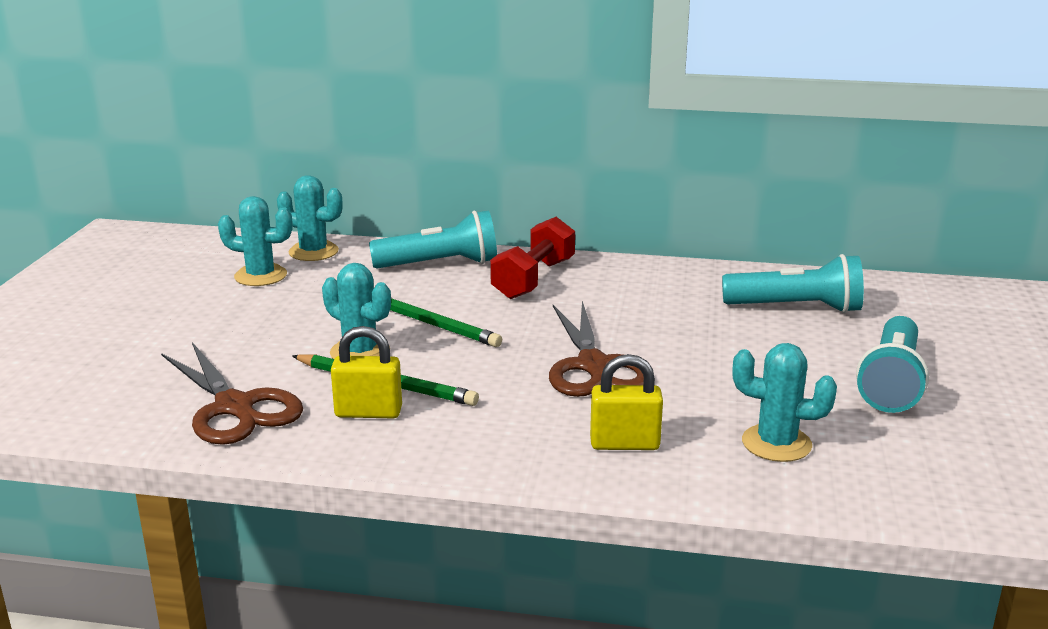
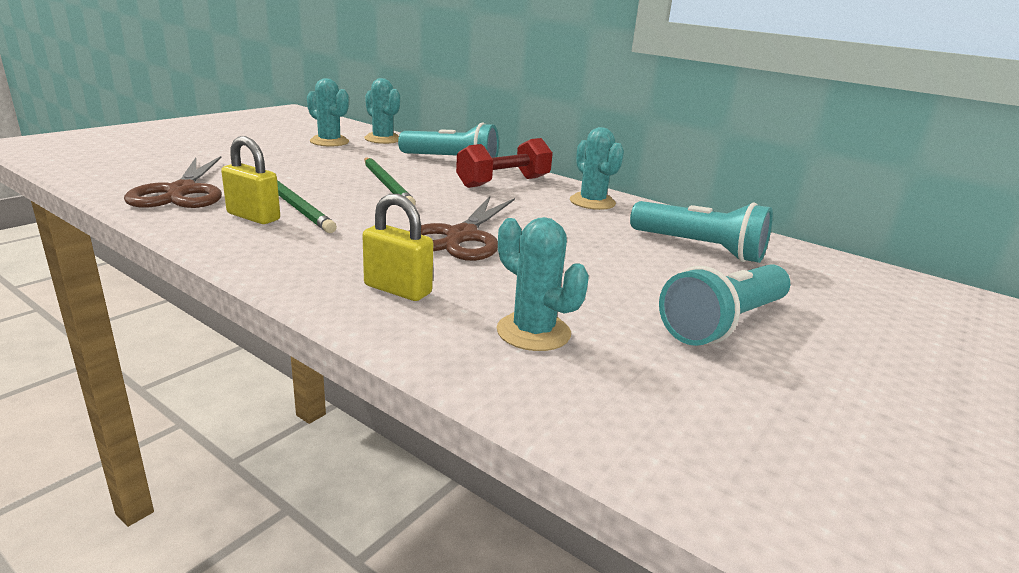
camera: 25 degrees right, 0 degrees up
turquoise cactus [322,263,391,359] -> turquoise cactus moved to [570,127,624,210]

